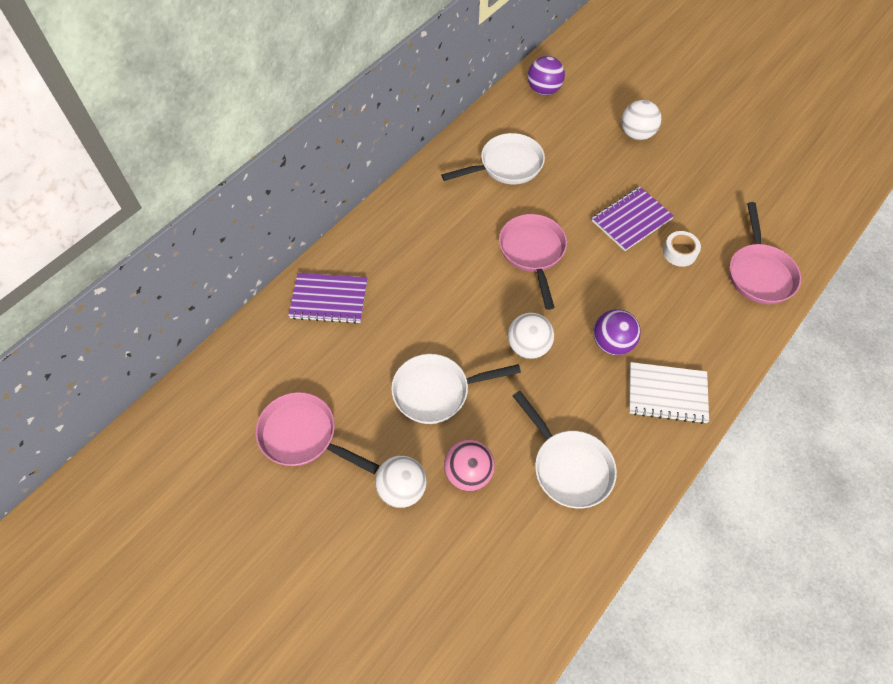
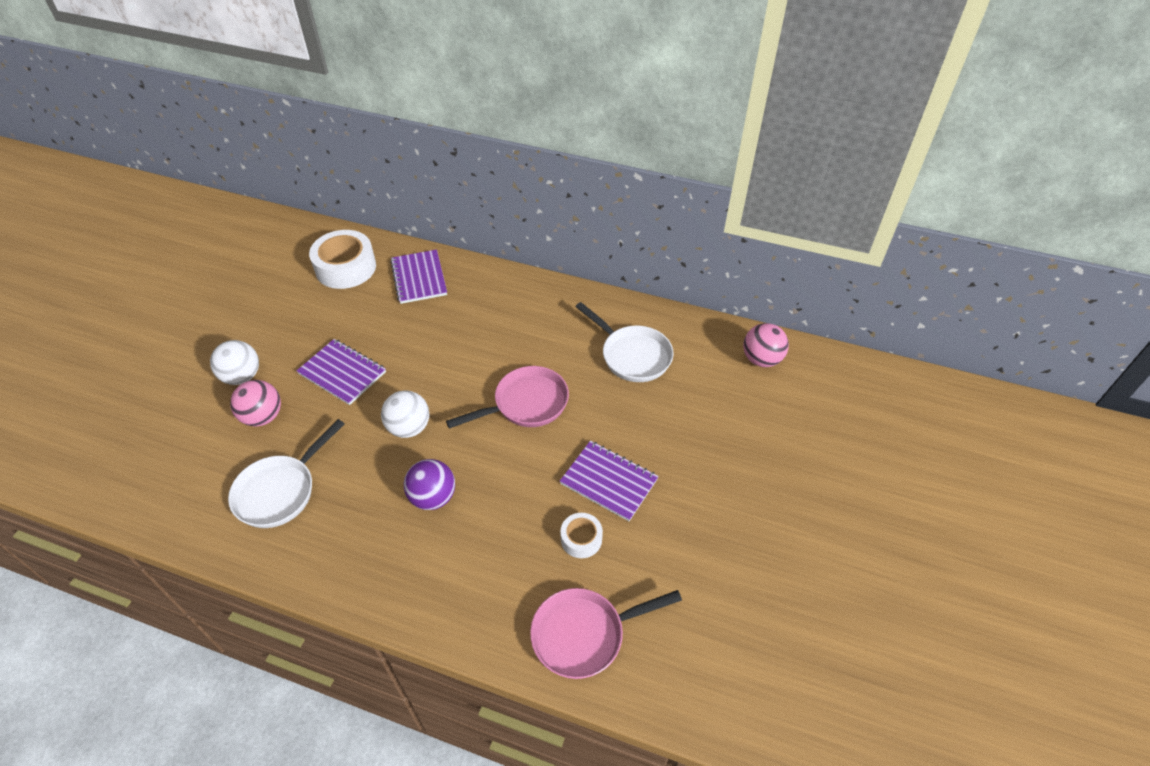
camera: 70 degrees right, 10 degrees down
pink pan [256,392,379,474] -> none
white pan [391,354,521,424] -> purple notebook [296,339,386,405]
purple ball [528,56,565,95] -> pink ball [743,323,789,367]
white ball [622,100,661,140] -> none
white notebook [629,362,709,424] -> none
none -> white tape [309,230,376,289]

